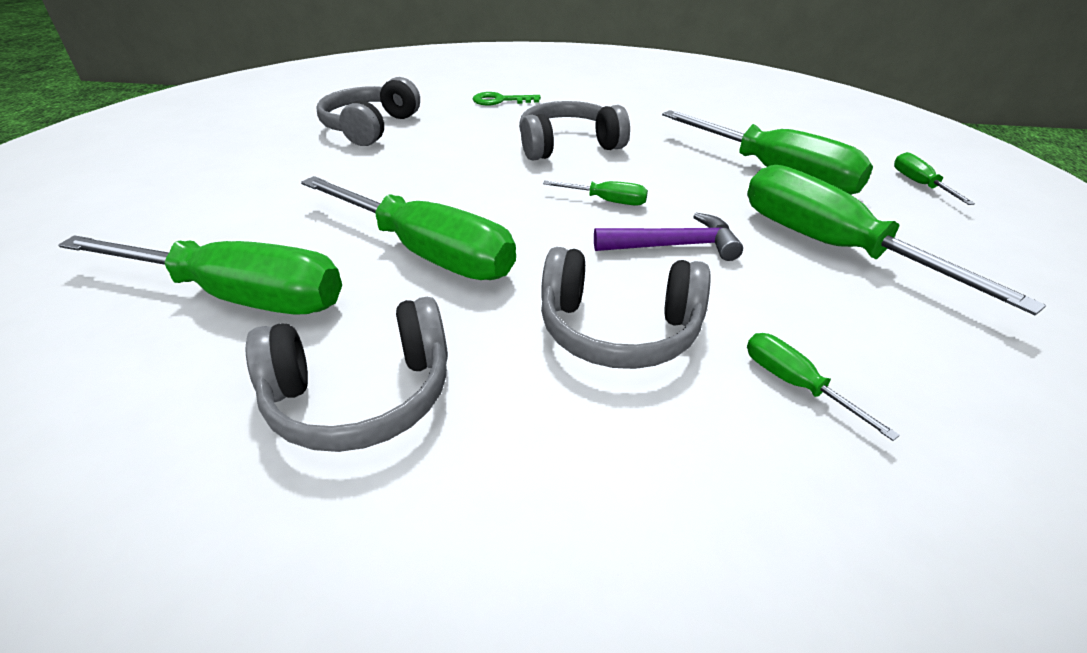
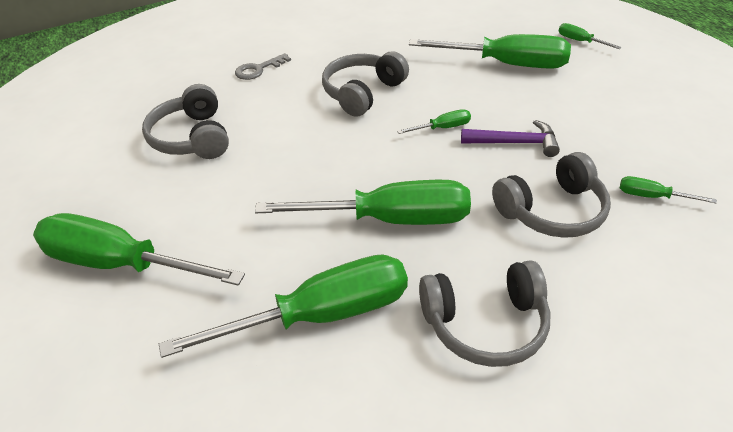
camera: 35 degrees left, 5 degrees up
grey headphones [246,297,448,452] -> grey headphones turned 45 degrees clockwise [419,260,551,367]
green key [473,92,541,106] -> grey key [235,53,291,80]
purple hammer [594,213,743,261] -> purple hammer turned 45 degrees clockwise [461,120,560,157]
green screwdriver [747,165,1046,315] -> green screwdriver moved to [33,213,245,286]

